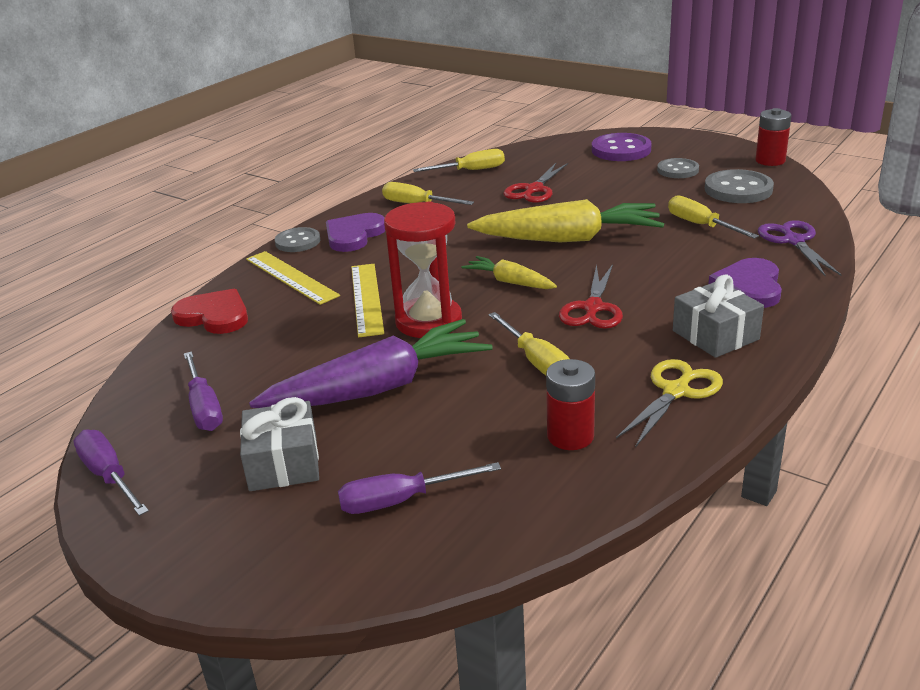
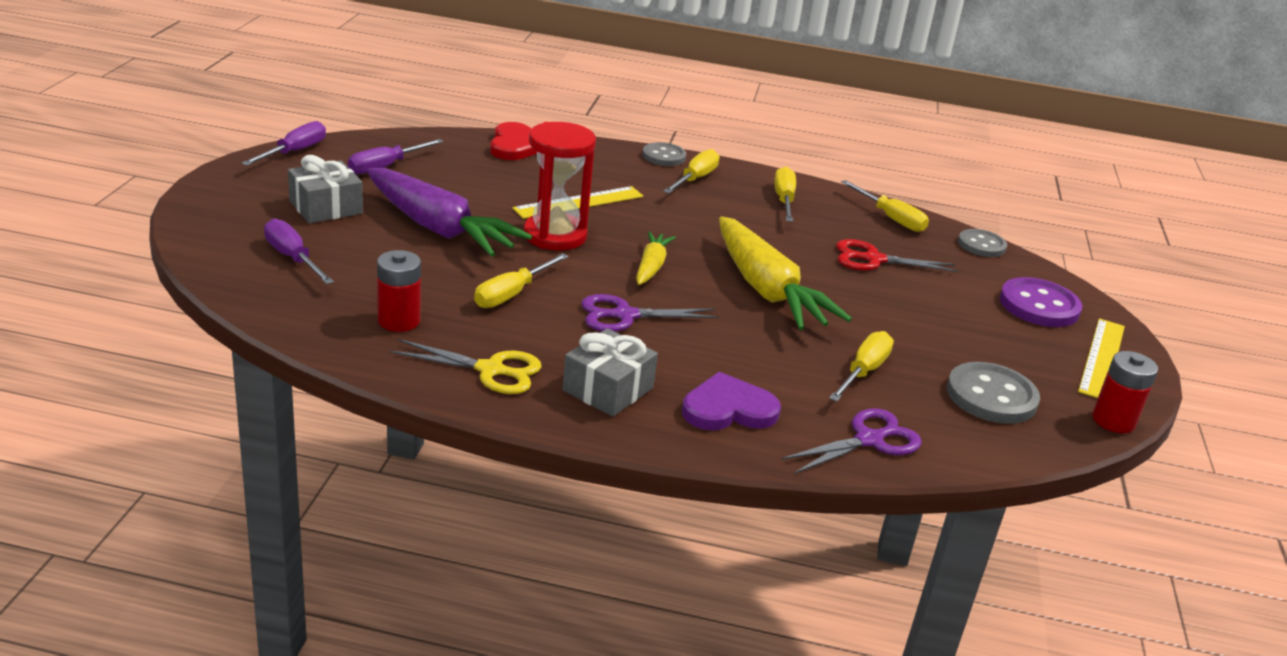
camera: 60 degrees right, 0 degrees up
yellow ruler [246,251,340,305] -> yellow ruler moved to [1078,318,1125,398]
purple heart [326,213,385,252] -> yellow screwdriver [663,149,719,193]
red scissors [559,264,623,329] -> purple scissors [581,294,719,332]
grey button [657,158,699,178] -> grey button moved to [958,229,1007,257]

